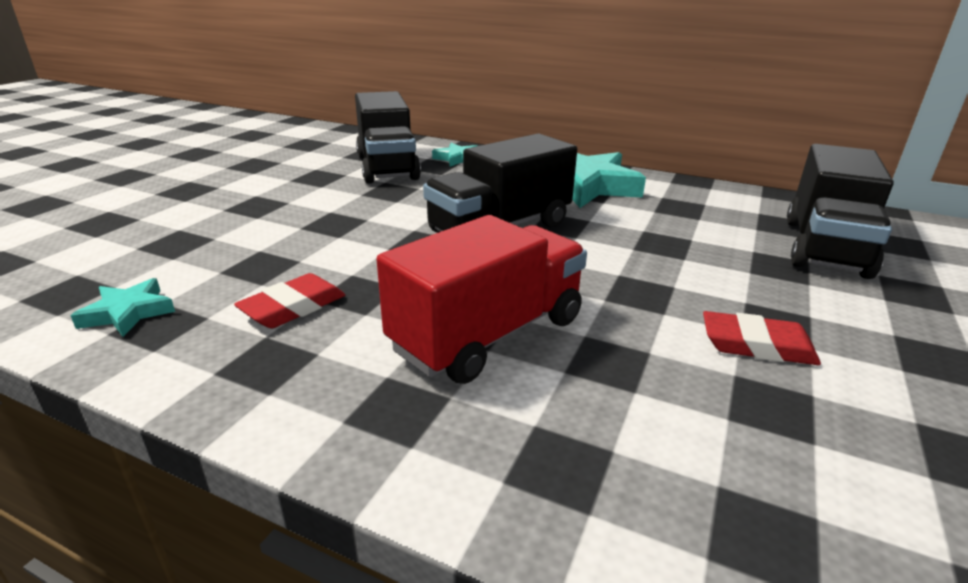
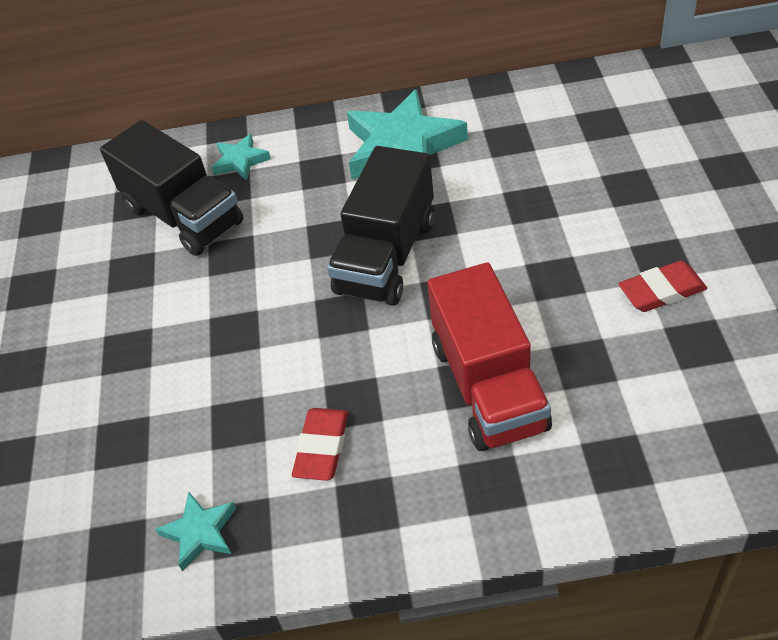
camera: 25 degrees left, 20 degrees up
red truck [377,215,587,384] -> red truck turned 150 degrees clockwise [427,262,552,451]
black truck [787,144,894,279] -> none

